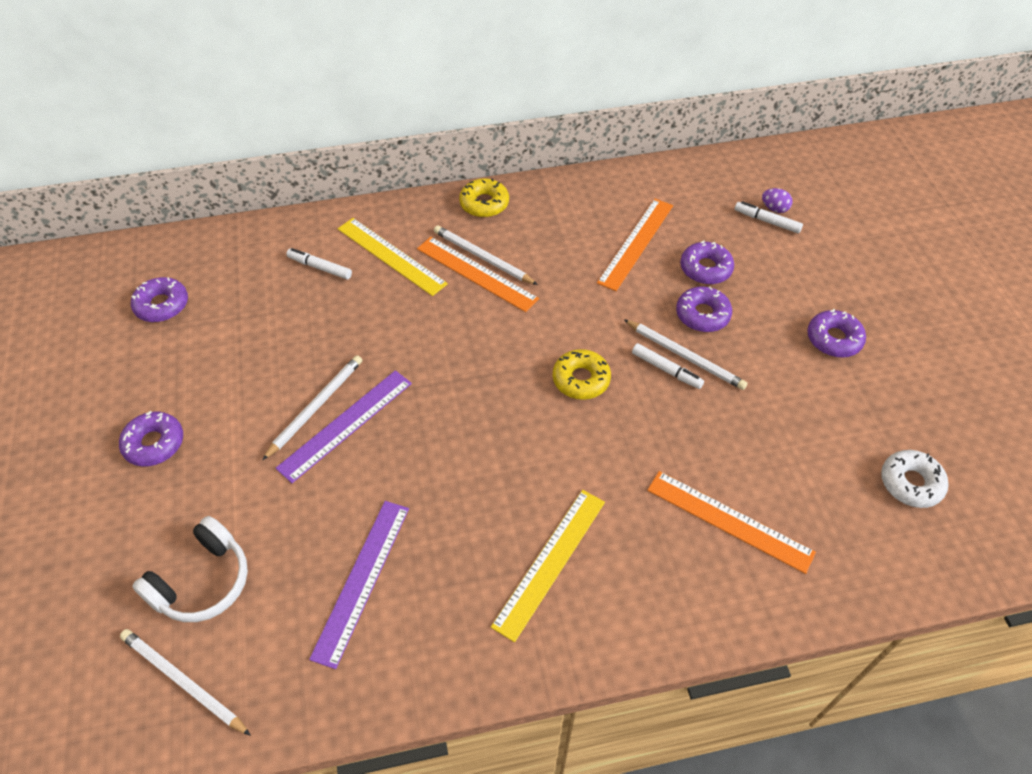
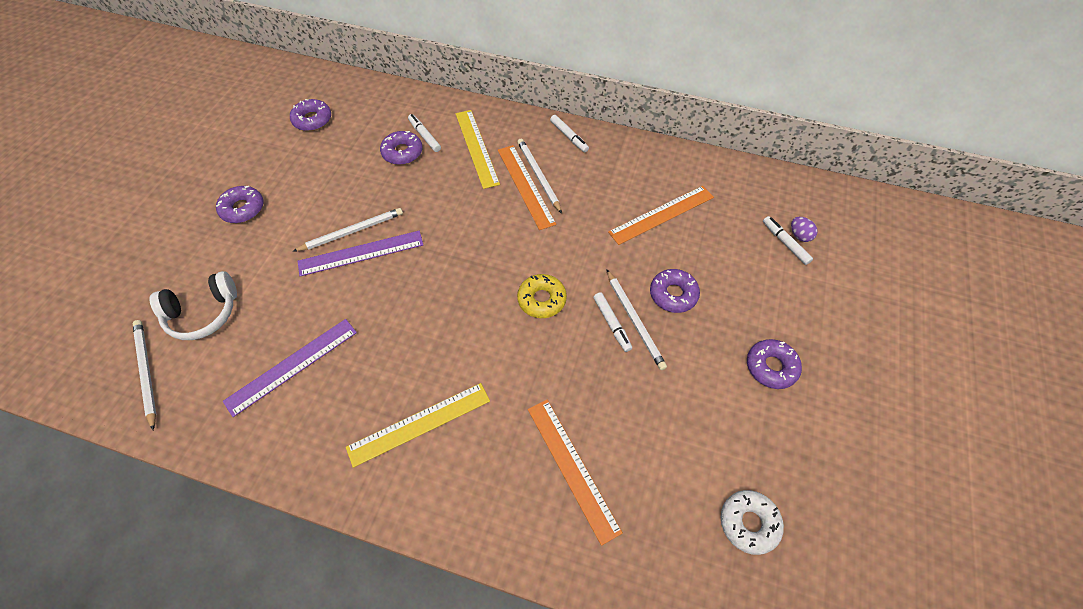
camera: 30 degrees right, 5 degrees up
yellow donut [459,178,509,217] -> white marker [550,115,589,152]
purple donut [680,240,734,285] -> purple donut moved to [380,131,422,165]

